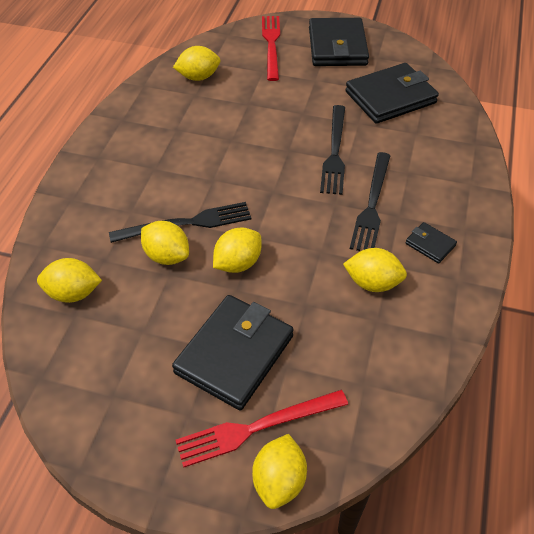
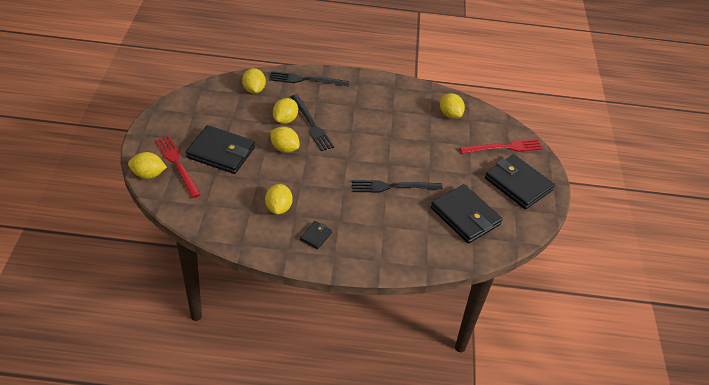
camera: 75 degrees right, 5 degrees down
black wallet [309,18,369,66] -> black wallet turned 60 degrees clockwise [485,155,555,209]
black fork [350,152,391,251] -> black fork moved to [269,71,350,87]

